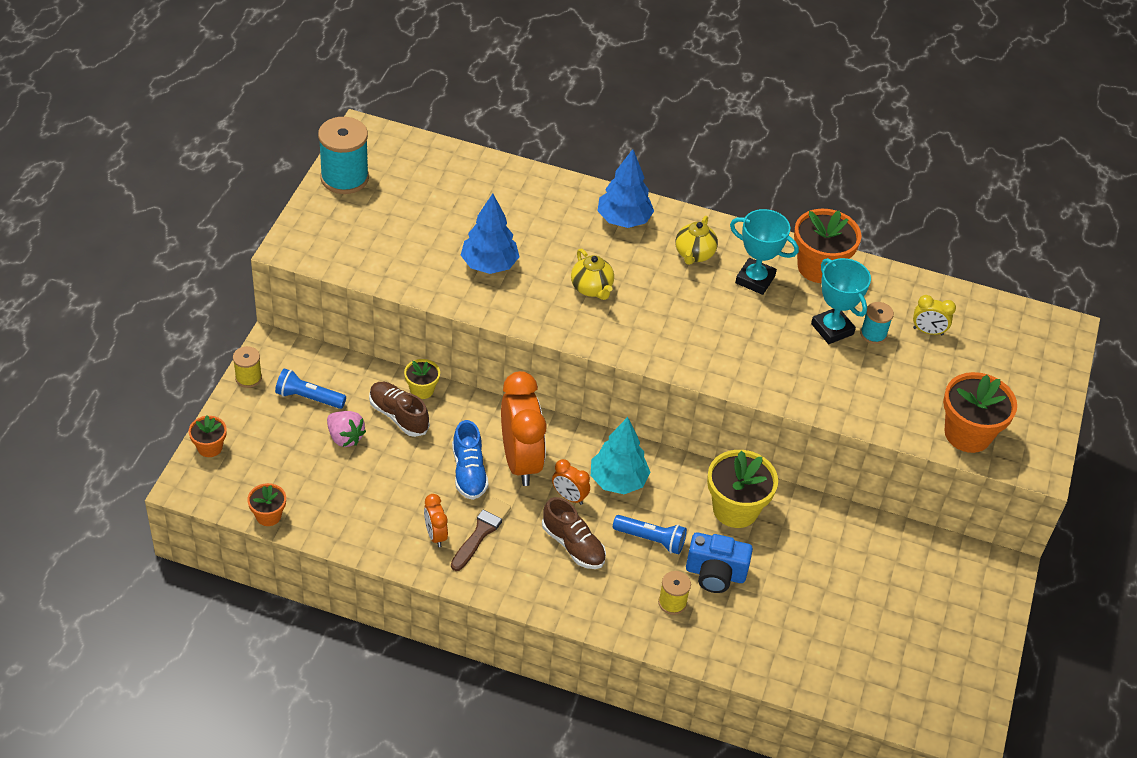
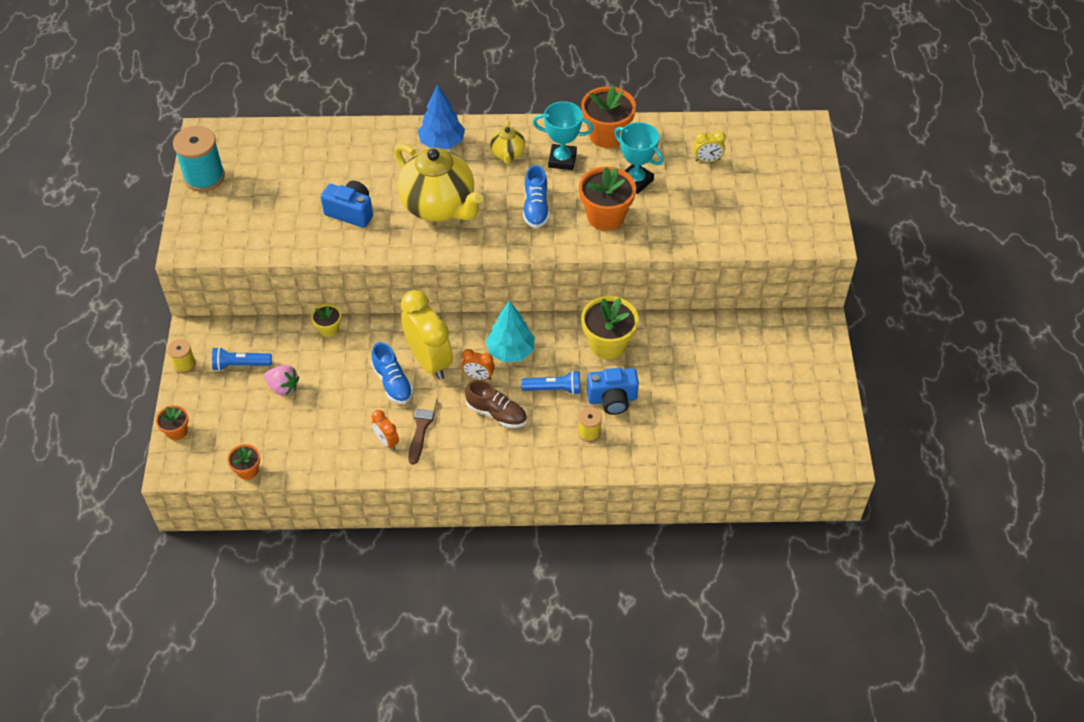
camera: 15 degrees left, 5 degrees up
brown shoe [369,382,430,437] -> none
blue tree [461,194,520,274] -> blue camera [321,181,373,228]
orange clock [501,371,547,486] -> yellow clock [401,290,453,380]
yellow teapot [571,248,614,300] -> yellow teapot [394,143,483,221], size x2.11
turquoise spool [860,302,894,344] -> none
orange flower pot [943,372,1017,453] -> orange flower pot moved to [579,166,636,231]
none -> blue shoe [523,165,550,228]

